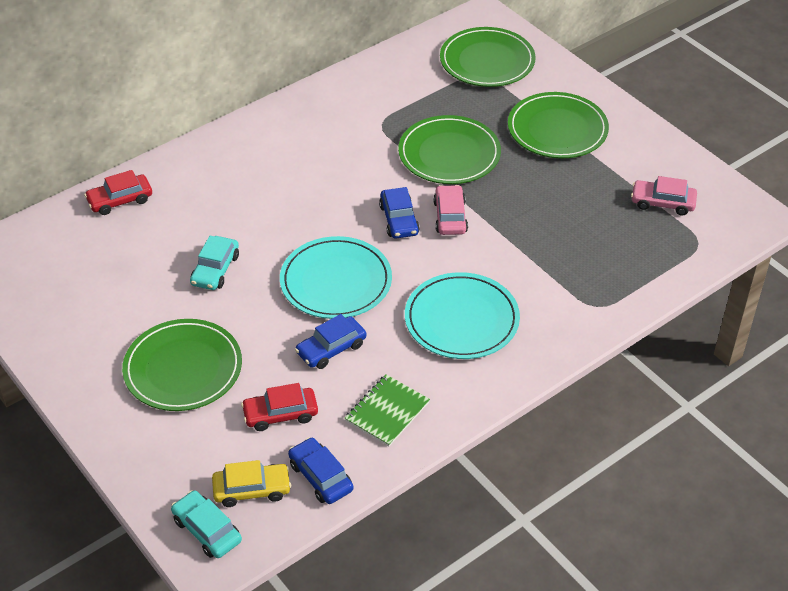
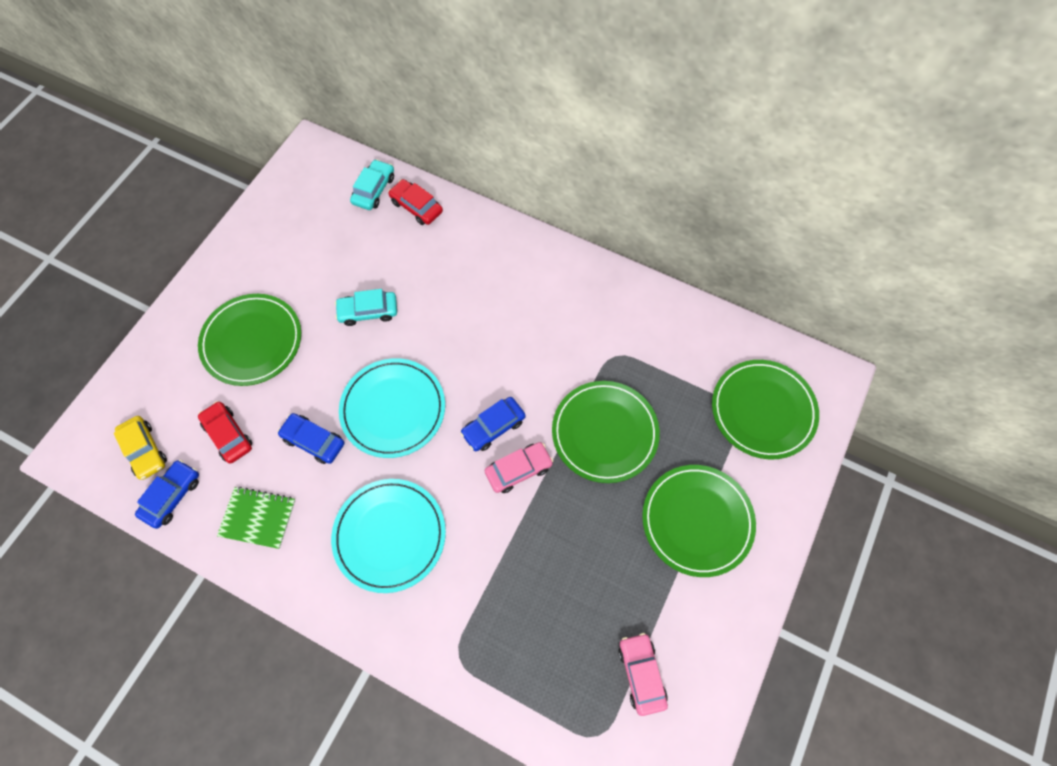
camera: 65 degrees right, 20 degrees up
turquoise car [171,490,242,558] -> turquoise car moved to [350,159,394,210]

